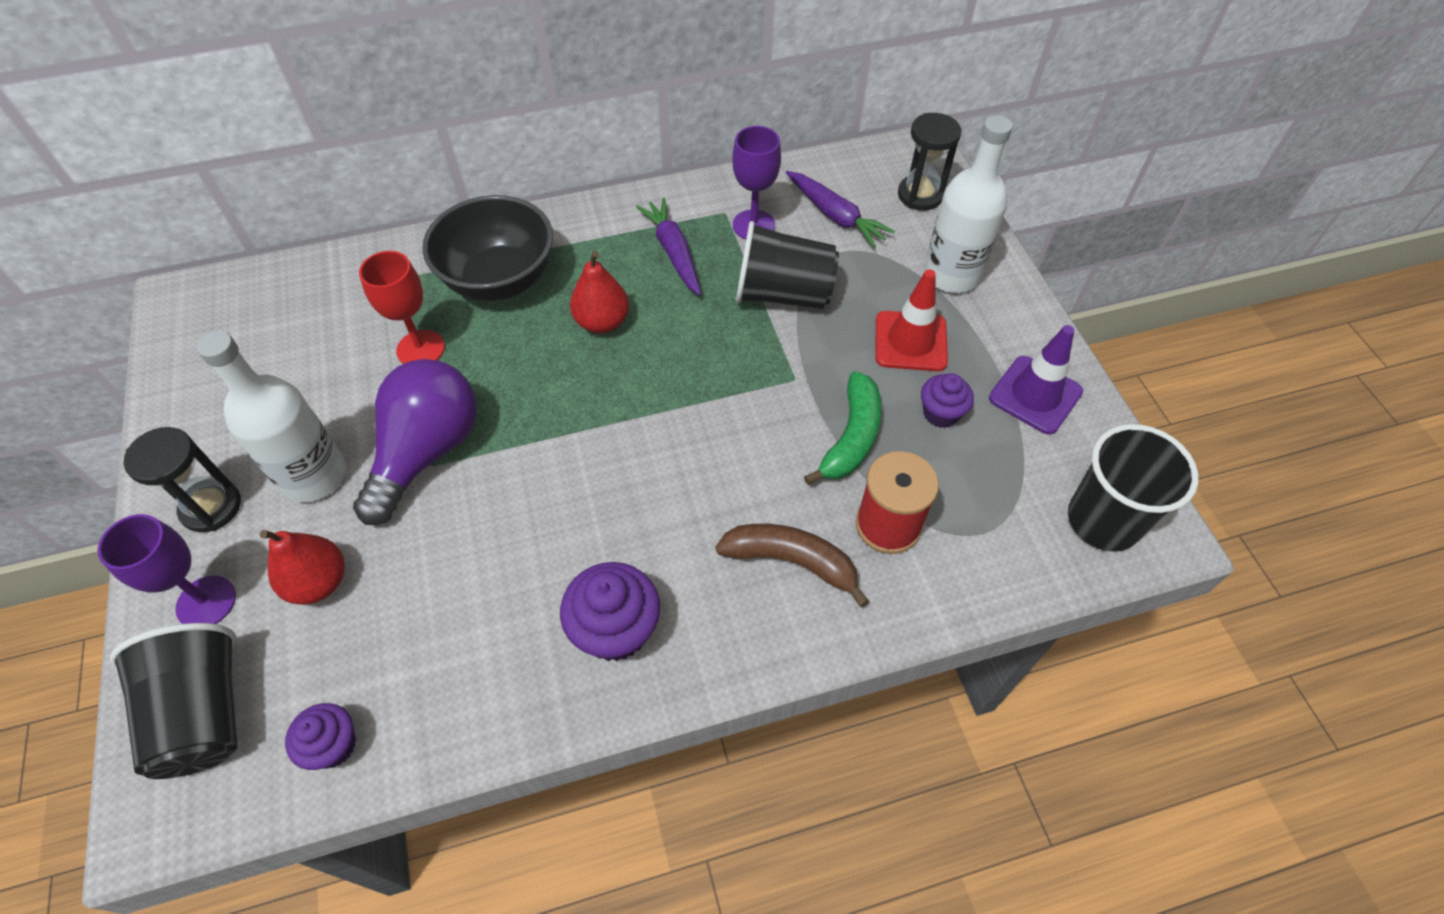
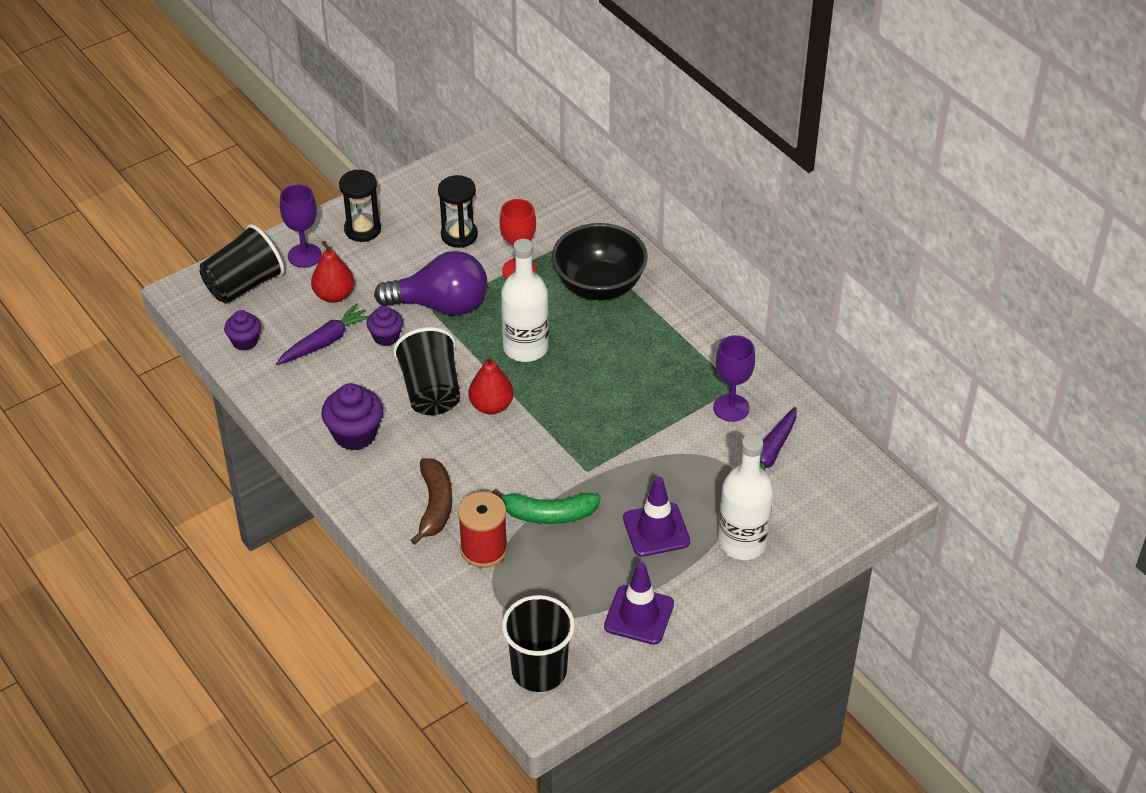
camera: 70 degrees right, 10 degrees down
white bottle [197,331,346,502] -> white bottle moved to [501,239,549,362]
red pear [570,251,629,333] -> red pear moved to [469,354,514,415]
purple carrot [636,198,701,296] -> purple carrot moved to [276,303,369,365]
black cup [736,221,839,309] -> black cup moved to [393,327,460,415]
red traffic cone [875,269,948,371] -> purple traffic cone [623,477,690,557]
black hourglass [898,113,962,210] -> black hourglass moved to [438,175,478,248]
purple cupcake [921,373,974,428] -> purple cupcake moved to [367,306,403,346]

